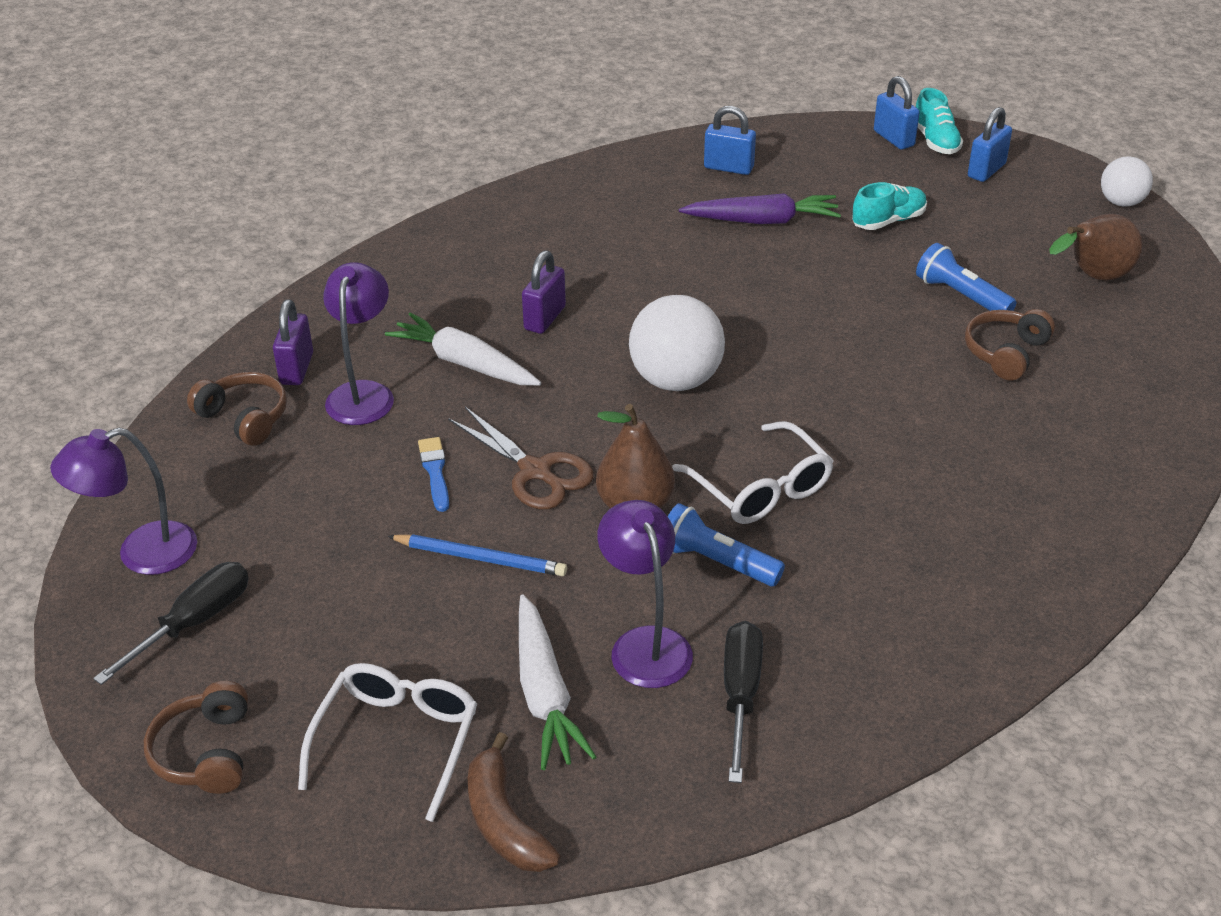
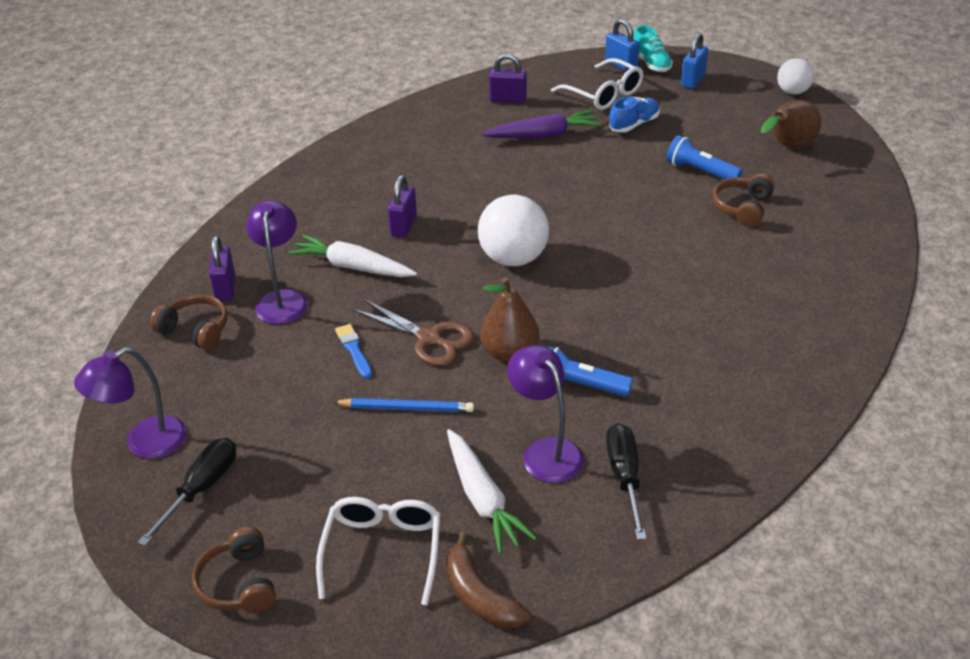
camera: 10 degrees left, 0 degrees up
white glasses [672,421,834,524] -> white glasses moved to [551,58,643,110]
blue padlock [704,106,756,175] -> purple padlock [489,53,527,103]
turquoise shoe [852,182,927,230] -> blue shoe [609,97,660,132]

